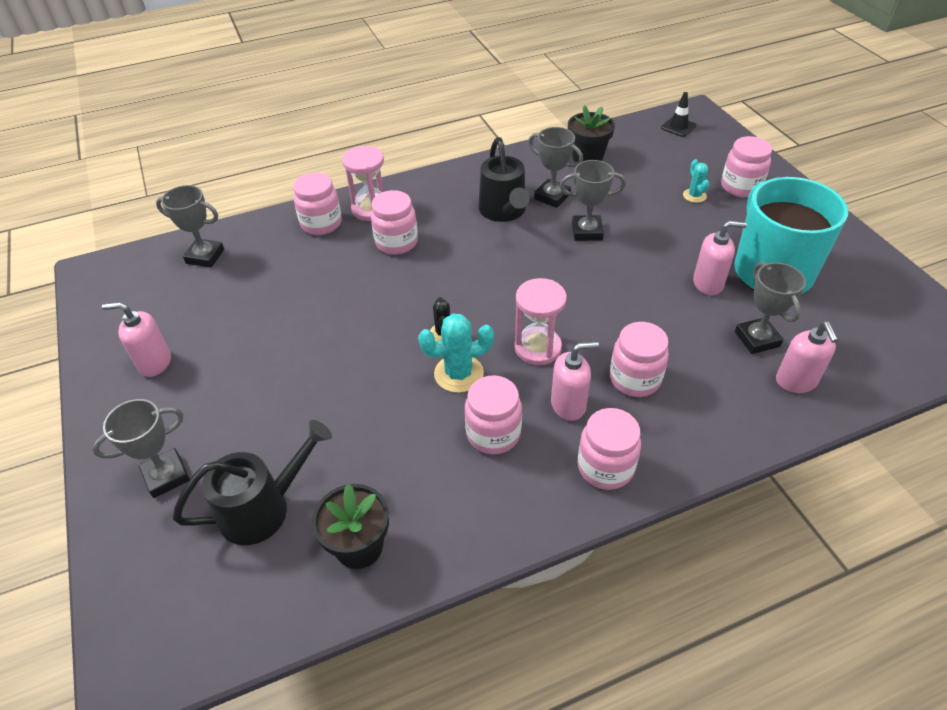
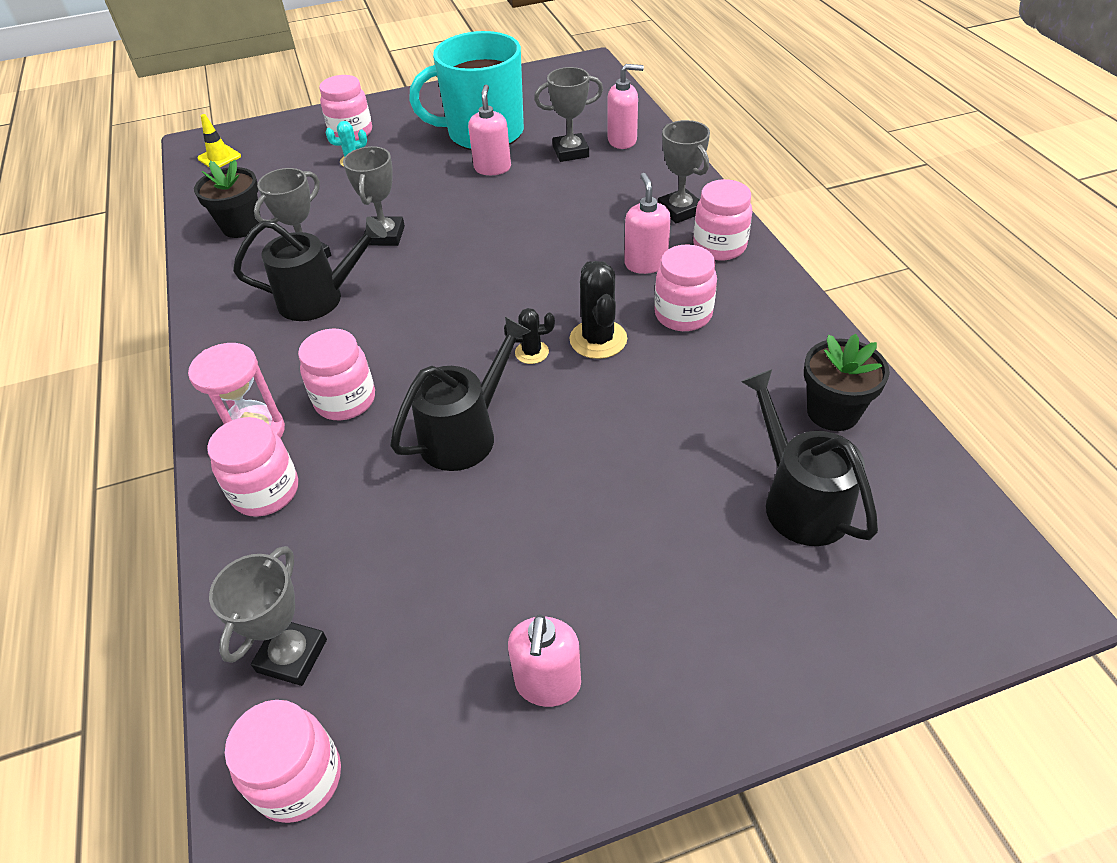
camera: 85 degrees left, 0 degrees up
grey trophy [92,399,190,498] -> grey trophy moved to [658,120,710,223]
turquoise cactus [418,314,494,393] -> black cactus [570,261,627,359]
pink hourglass [514,278,567,365] -> none
pink jar [610,322,669,397] -> pink jar moved to [225,700,341,823]
black traffic cone [661,92,696,137] -> yellow traffic cone [198,114,241,168]
none -> black watering can [390,317,531,471]

